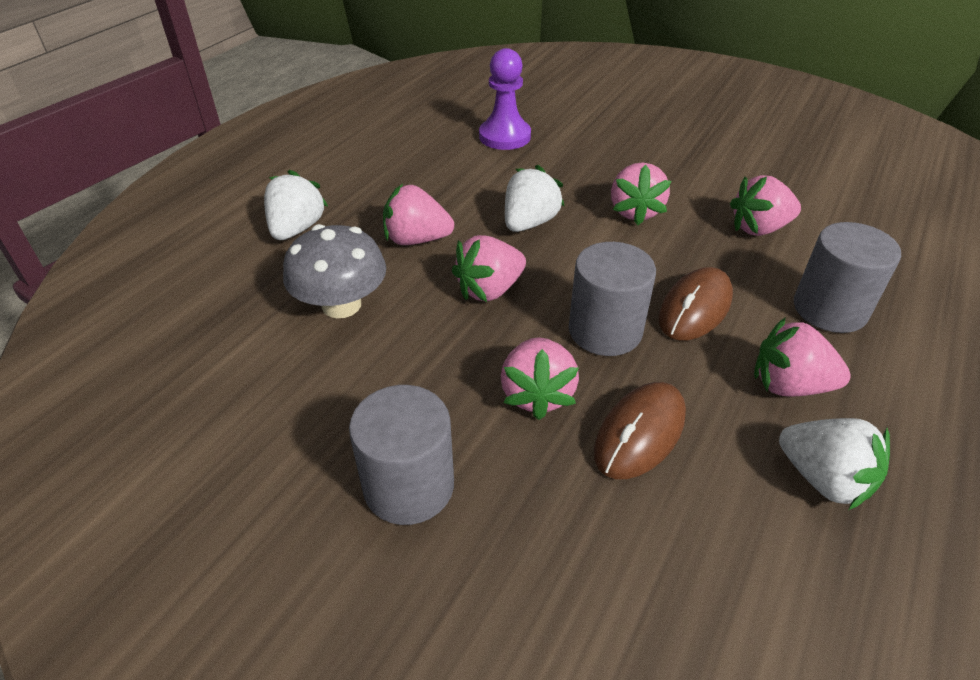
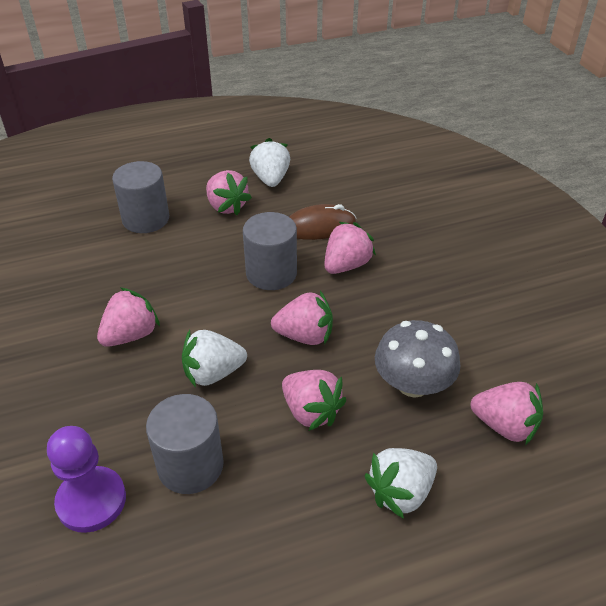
camera: 140 degrees left, 0 degrees up
grey cylinder [349,385,454,525] -> grey cylinder moved to [146,394,224,494]
brown mouse [658,267,733,341] -> none
pink strawberry [730,175,801,236] -> pink strawberry moved to [470,382,543,445]

